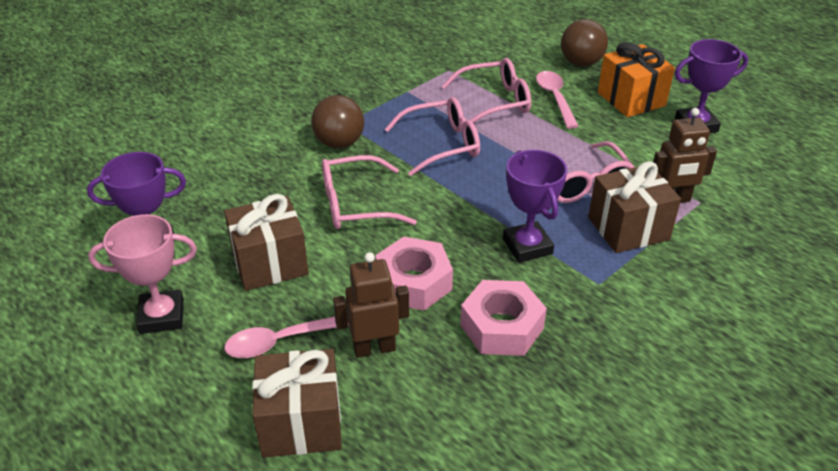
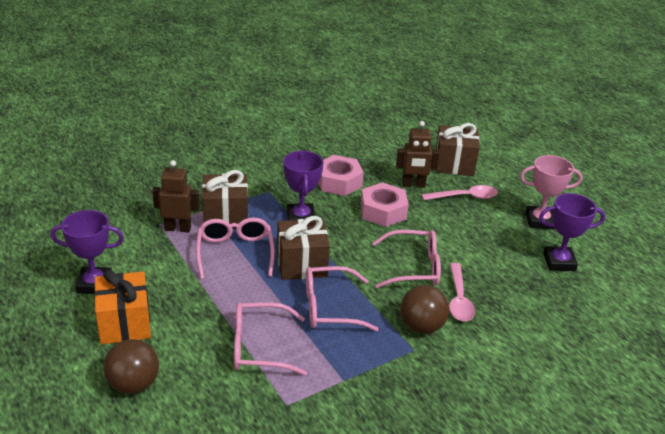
camera: 170 degrees left, 5 degrees down
brown gift [224,194,309,291] -> brown gift moved to [277,216,330,280]
pink spoon [536,71,579,129] -> pink spoon moved to [449,263,475,321]

